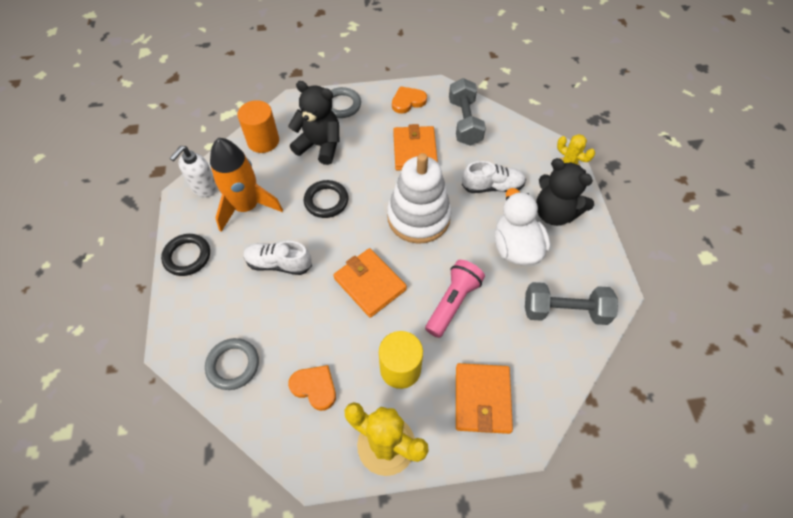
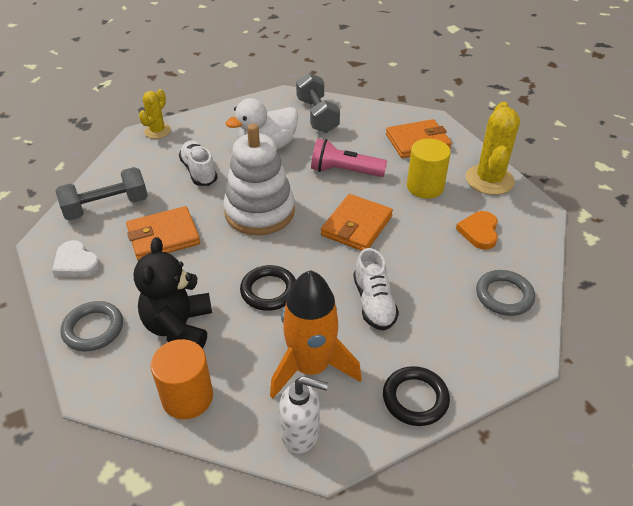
camera: 110 degrees left, 15 degrees down
orange heart [392,86,427,114] -> white heart [52,240,100,277]
black teddy bear [536,158,594,226] -> none

